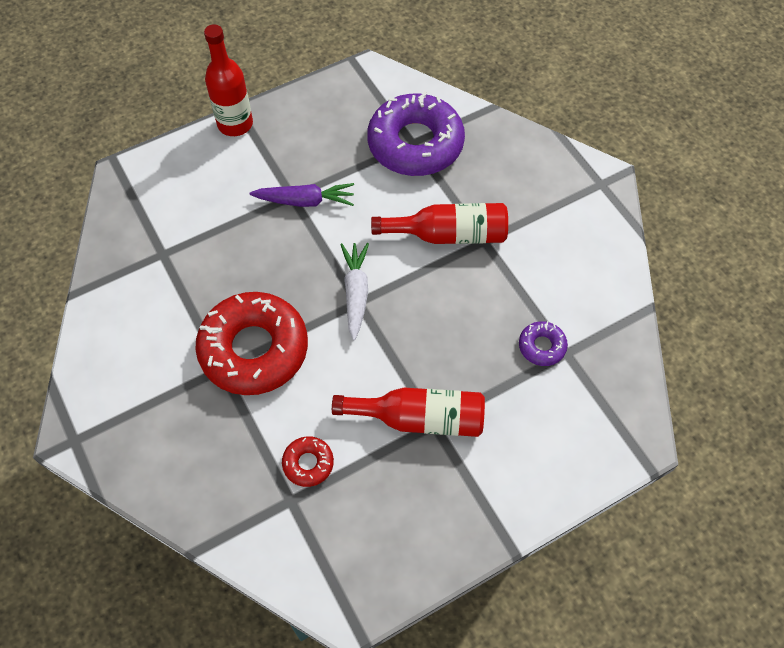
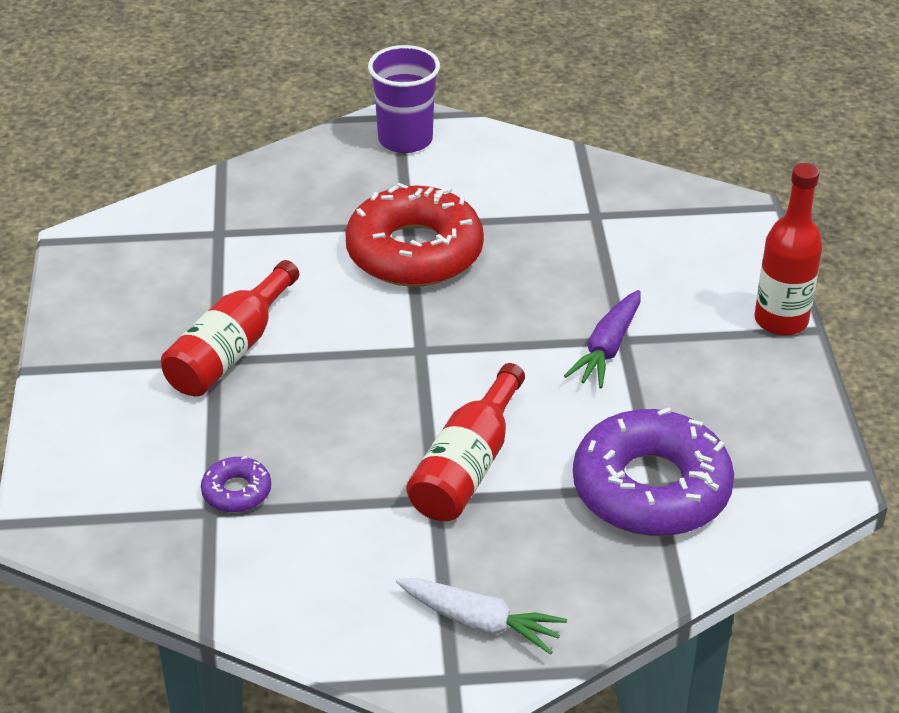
camera: 115 degrees right, 20 degrees down
red donut [282,436,334,487] -> none
white carrot [340,243,369,340] -> white carrot moved to [396,578,567,655]
none -> purple cup [368,45,440,153]

